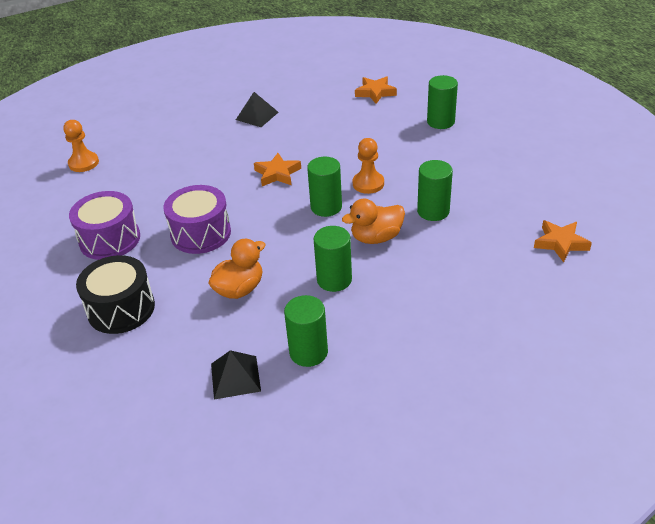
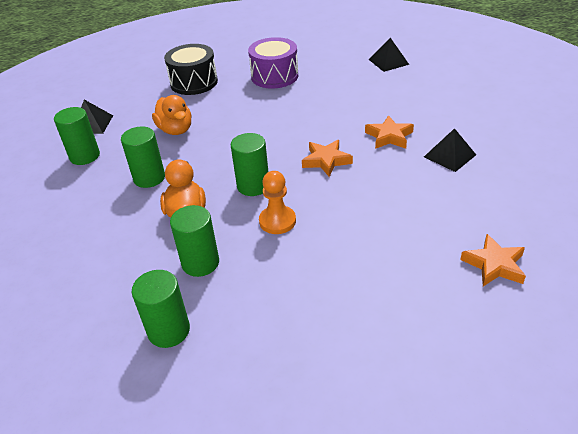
camera: 105 degrees right, 0 degrees up
orange pawn [63,120,99,172] -> black pyramid [369,38,409,72]
purple drum [163,185,231,254] -> none
green cylinder [427,75,458,129] -> green cylinder moved to [132,270,190,348]
orange star [534,220,592,263] -> orange star moved to [365,115,414,149]

